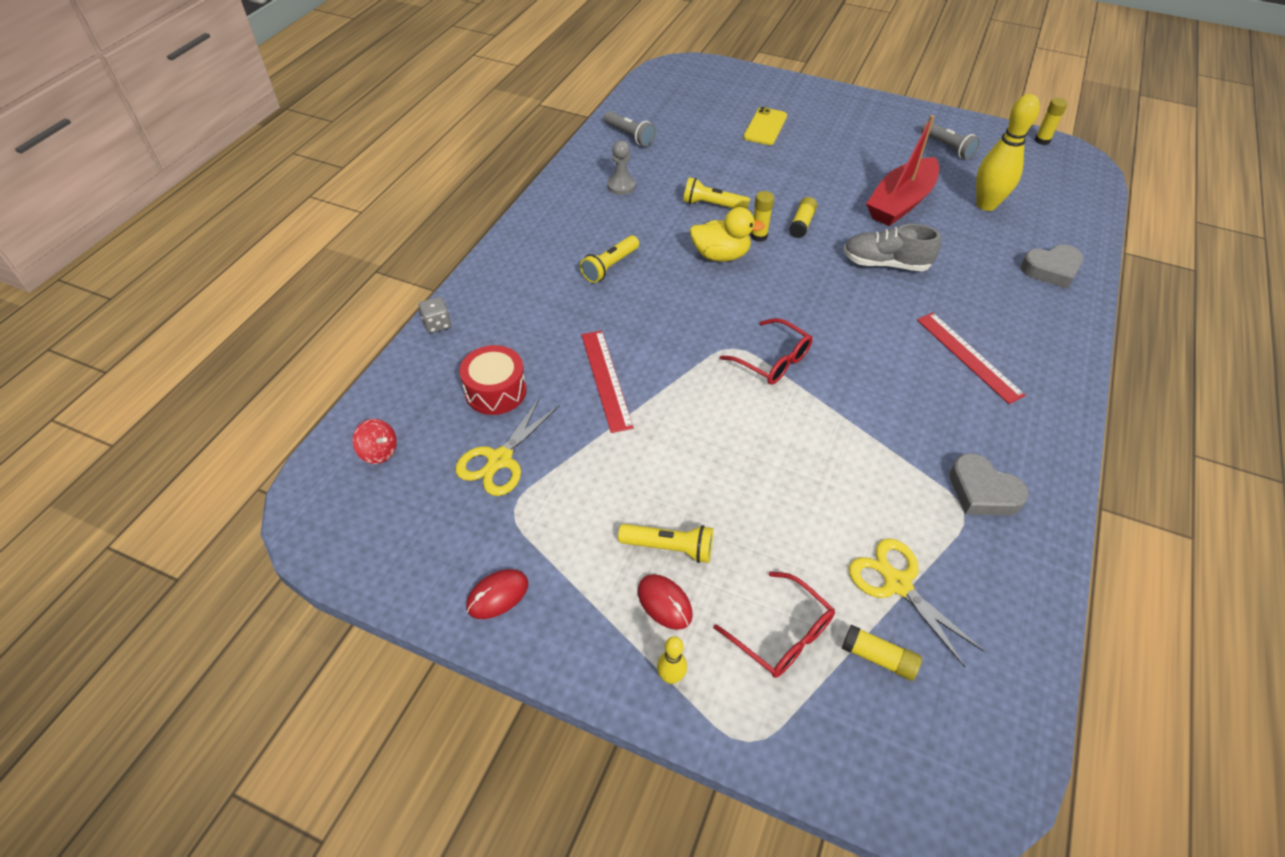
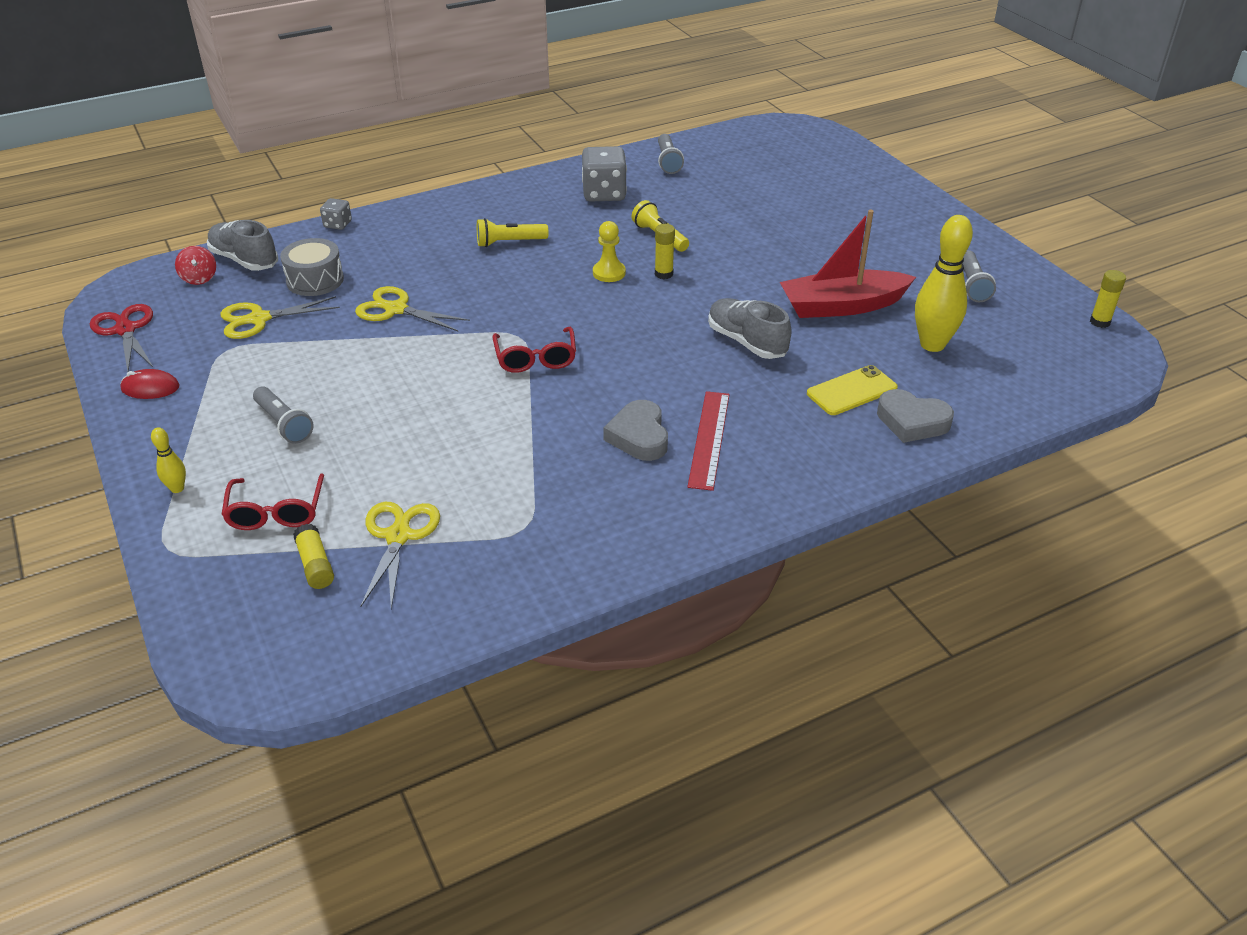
camera: 40 degrees right, 10 degrees down
red drum [459,345,526,415] -> grey drum [280,238,344,296]
red ruler [581,331,634,433] -> yellow scissors [355,286,470,331]
grey pawn [607,141,636,195] -> grey dice [582,146,627,202]
yellow flashlight [618,524,713,563] -> grey flashlight [253,386,314,444]
red mouse [638,574,693,630] -> none
yellow duck [690,207,765,262] -> yellow pawn [593,221,626,282]
yellow phone [743,107,787,145] -> yellow phone moved to [807,365,898,415]
yellow glue stick [789,197,817,238] -> none
grey heart [949,453,1029,516] -> grey heart moved to [603,400,668,461]
none -> red scissors [90,304,153,371]
none -> grey shoe [207,220,278,271]

